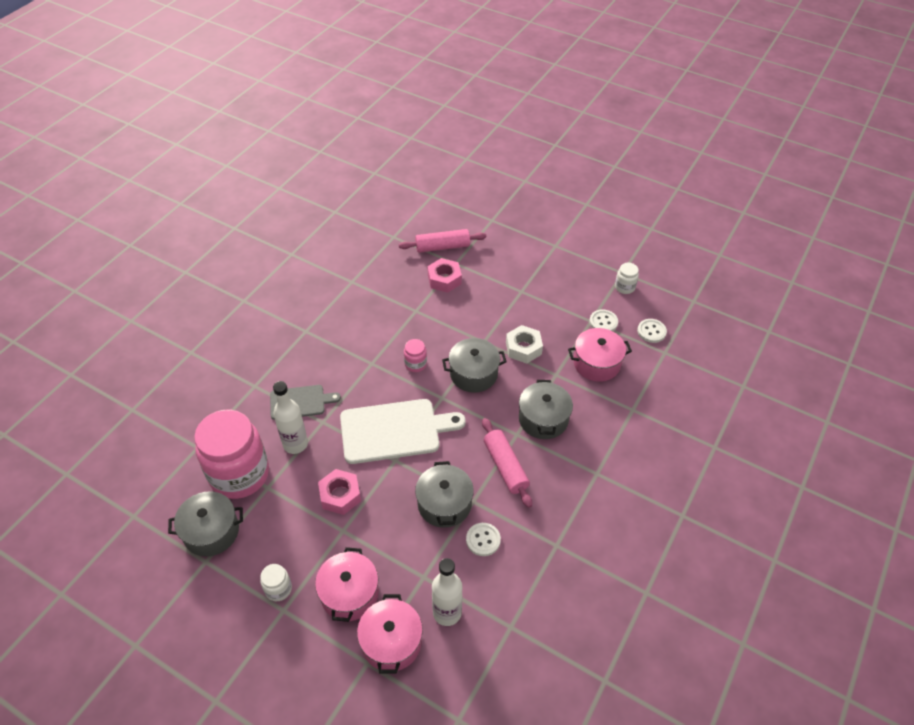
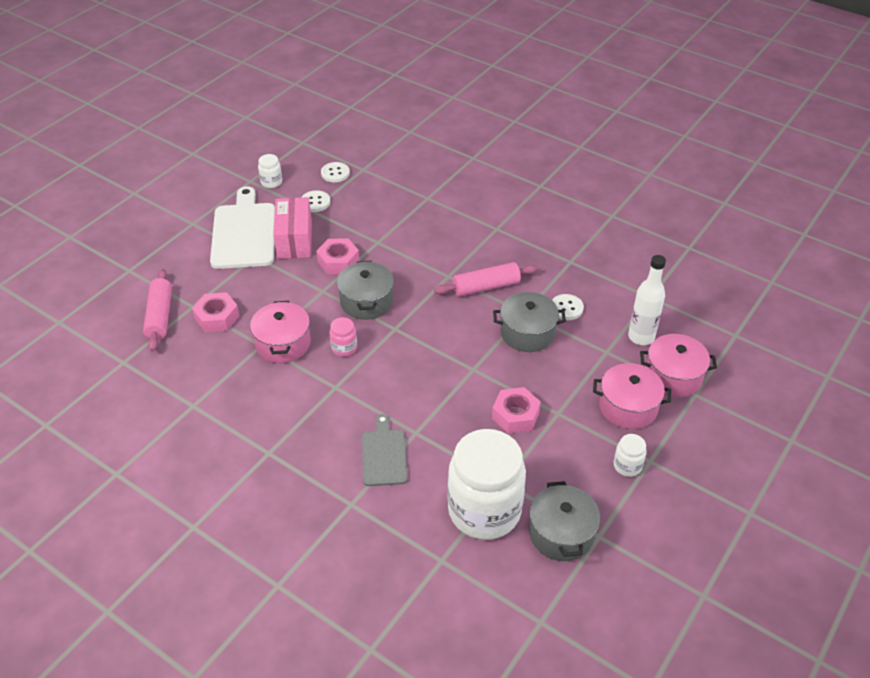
camera: 85 degrees left, 5 degrees down
pink jar [194,410,269,499] -> white jar [448,429,526,540]
white bottle [273,381,308,454] -> none
white cutting board [340,399,466,464] -> white cutting board moved to [210,186,275,269]
white nut [506,325,543,364] -> pink nut [316,238,359,274]
grey pot [519,380,573,439] -> none
pink pot [568,328,632,382] -> pink pot moved to [250,301,311,363]
none -> pink box [273,197,312,259]

